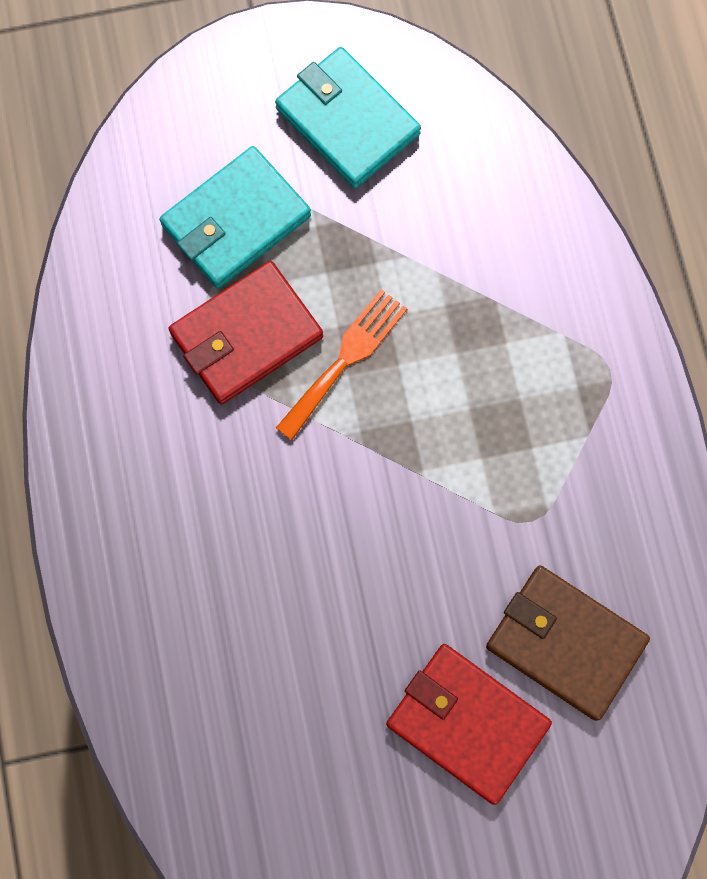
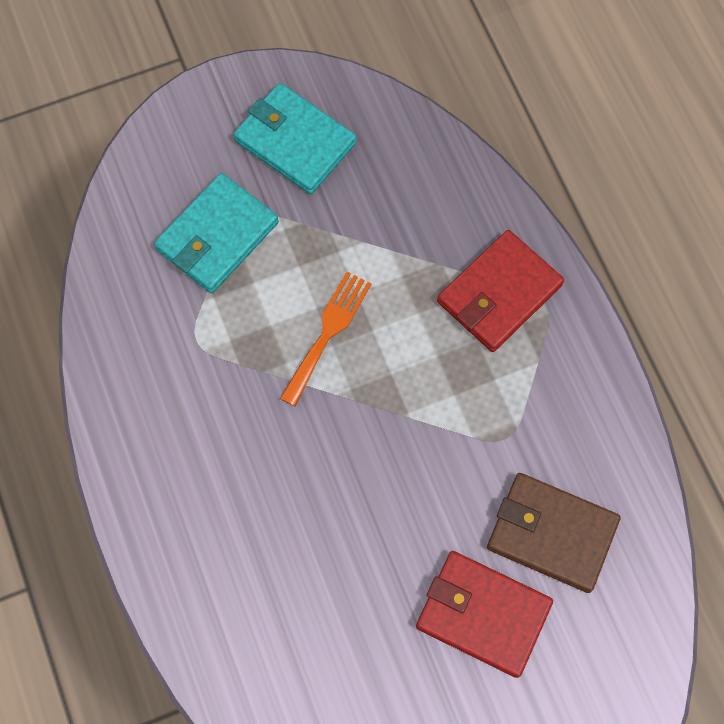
camera: 10 degrees left, 5 degrees down
red wallet [169,261,323,405] -> red wallet moved to [437,230,564,352]

